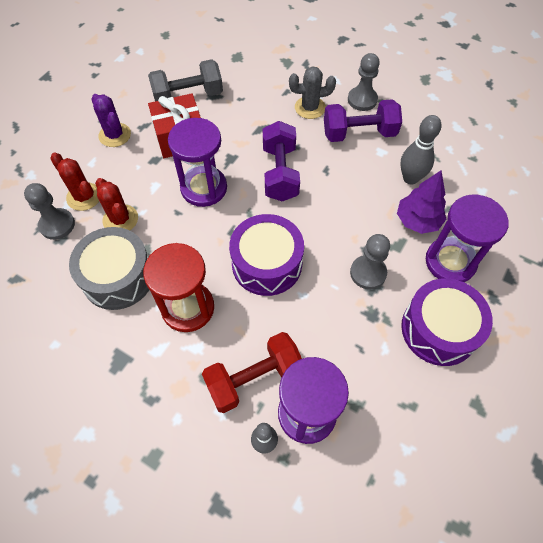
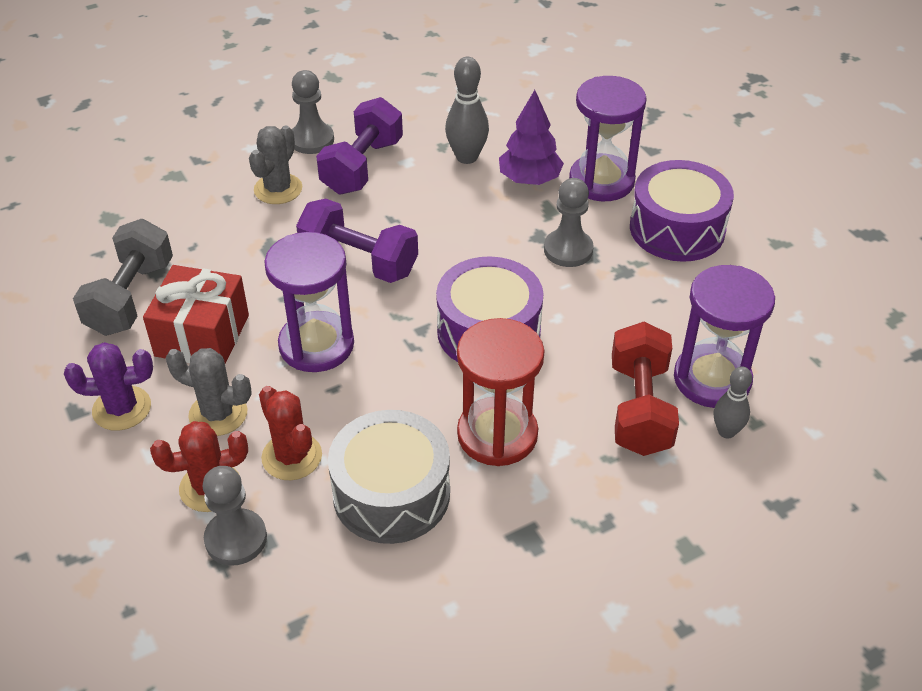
camera: 60 degrees left, 15 degrees down
red cactus [95,178,138,231] -> red cactus turned 60 degrees clockwise [259,386,322,480]
none -> grey cactus [166,348,252,436]

